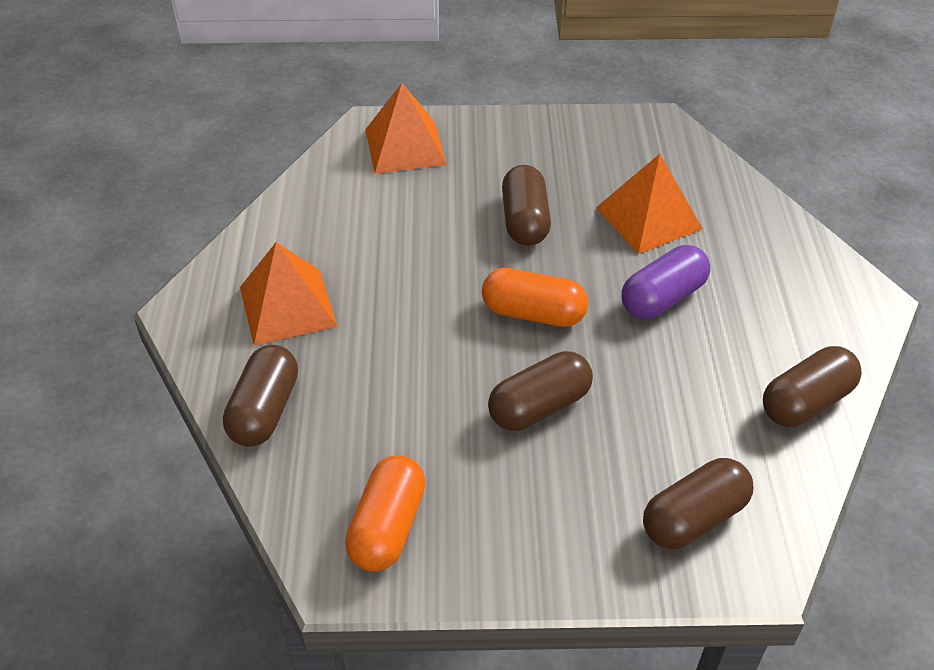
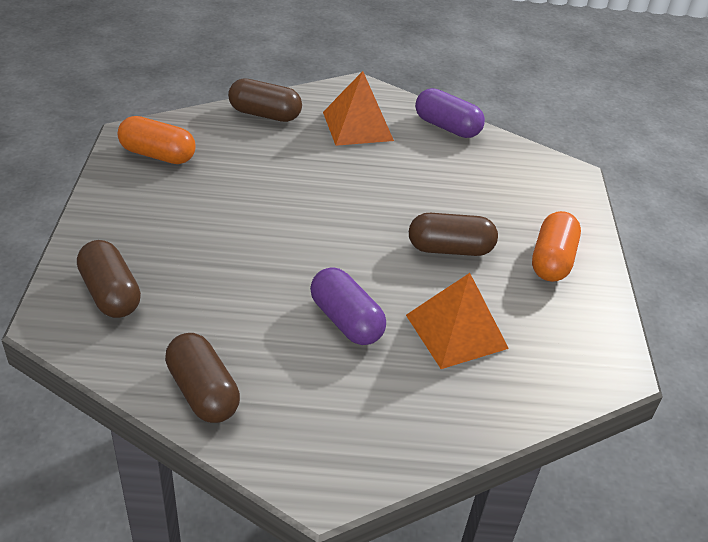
camera: 90 degrees right, 5 degrees down
orange pyramid [365,83,447,174] -> none
orange capsule [482,268,588,327] -> orange capsule moved to [532,211,581,282]
brown capsule [488,351,593,431] -> none
none -> purple capsule [415,88,485,138]

